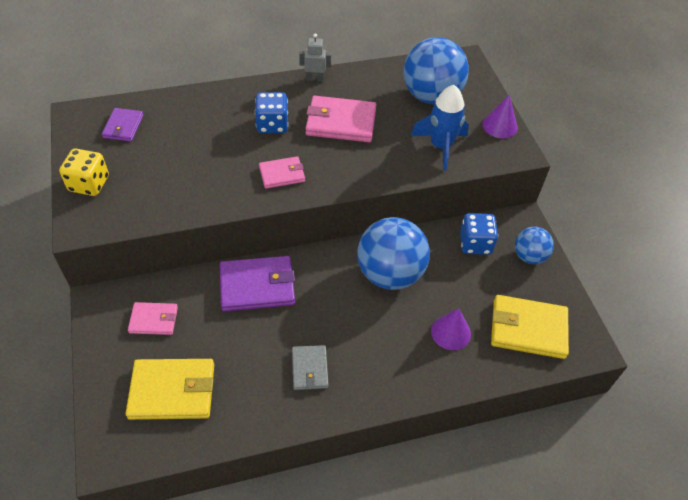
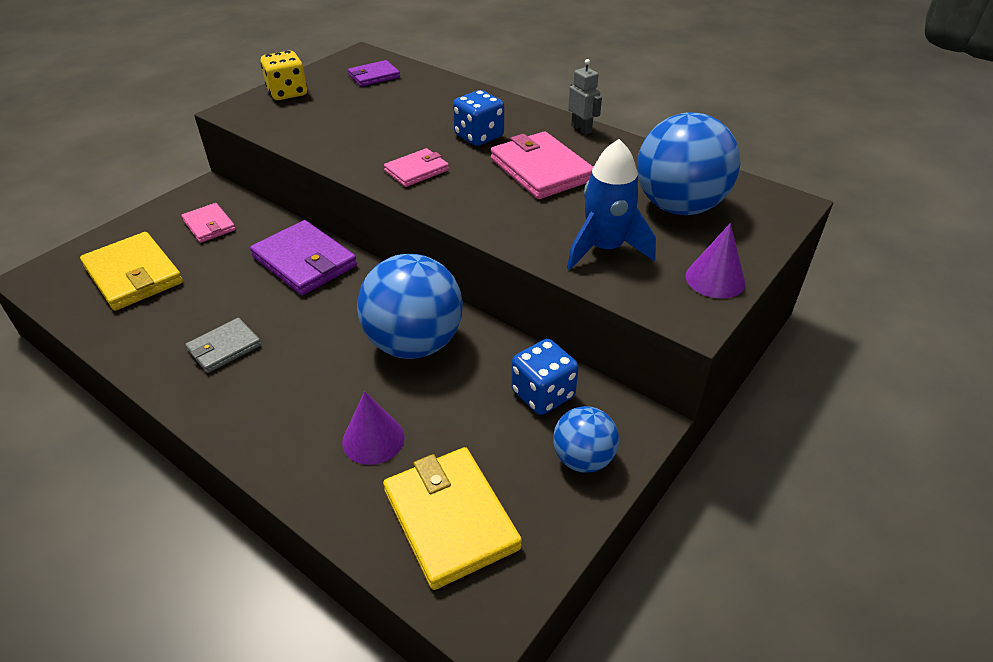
camera: 55 degrees right, 10 degrees down
pink wallet [259,156,305,189] -> pink wallet turned 75 degrees counterclockwise [384,148,449,187]

